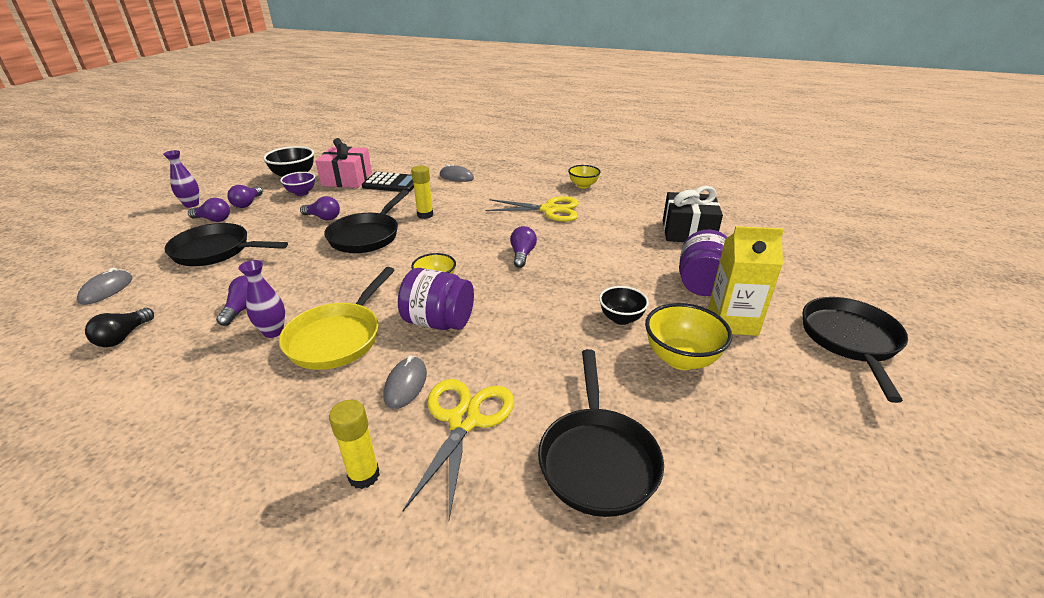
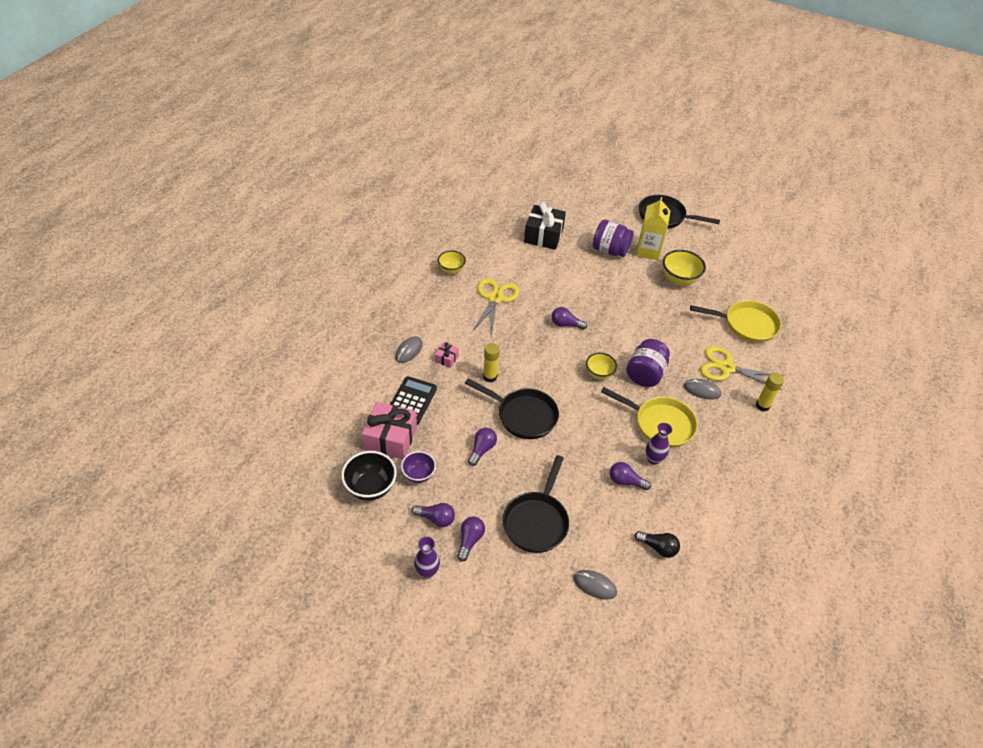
camera: 85 degrees left, 15 degrees up
black pan [538,349,664,517] -> yellow pan [690,300,781,343]
black bowl [599,286,649,325] -> none
none -> pink gift [435,342,459,368]

